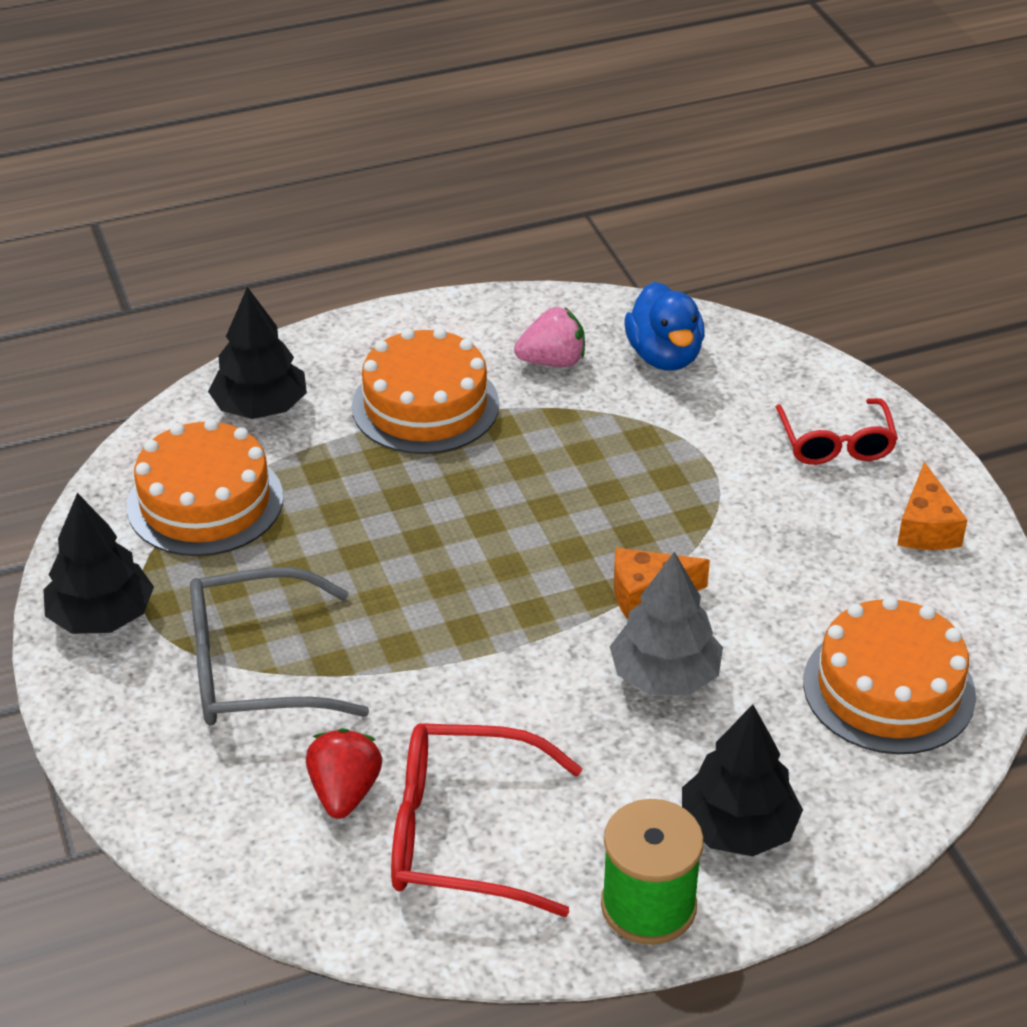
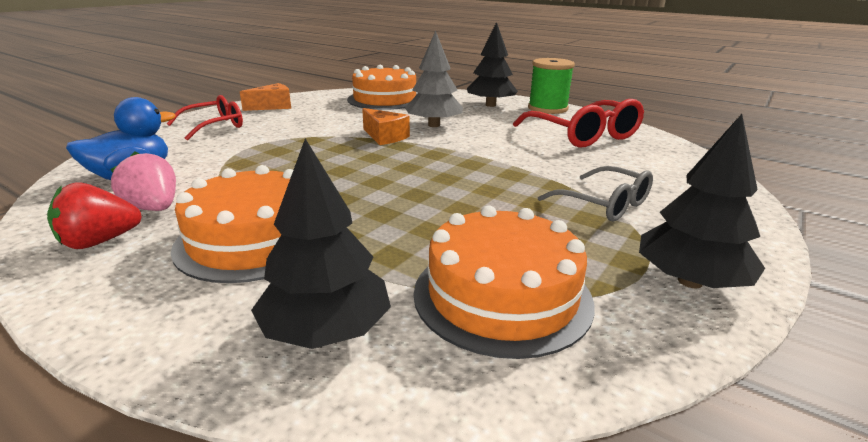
camera: 125 degrees left, 15 degrees down
grey glasses [190,567,369,726] -> grey glasses [538,166,653,222], size x0.65
red strawberry [306,728,382,819] -> red strawberry moved to [47,182,142,249]

